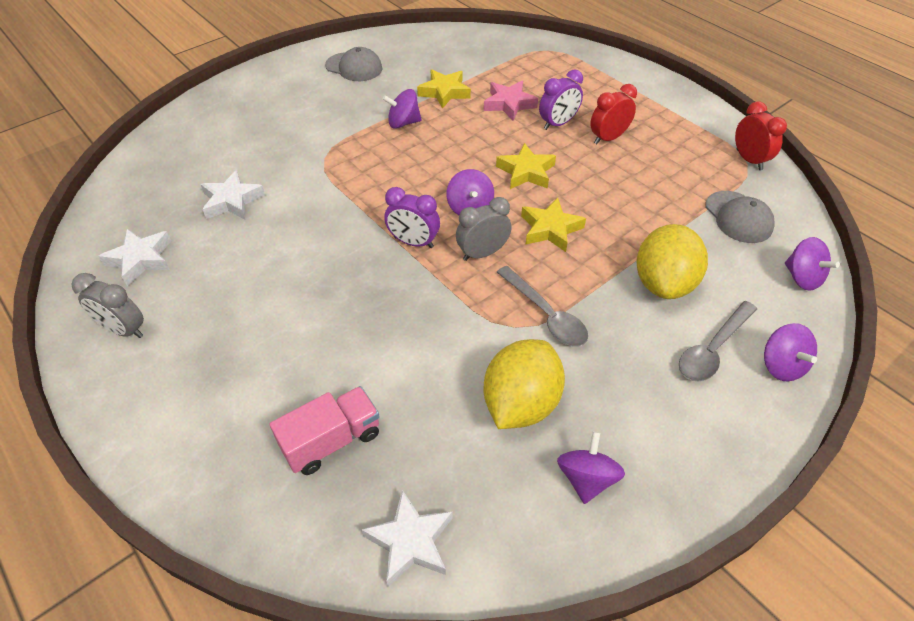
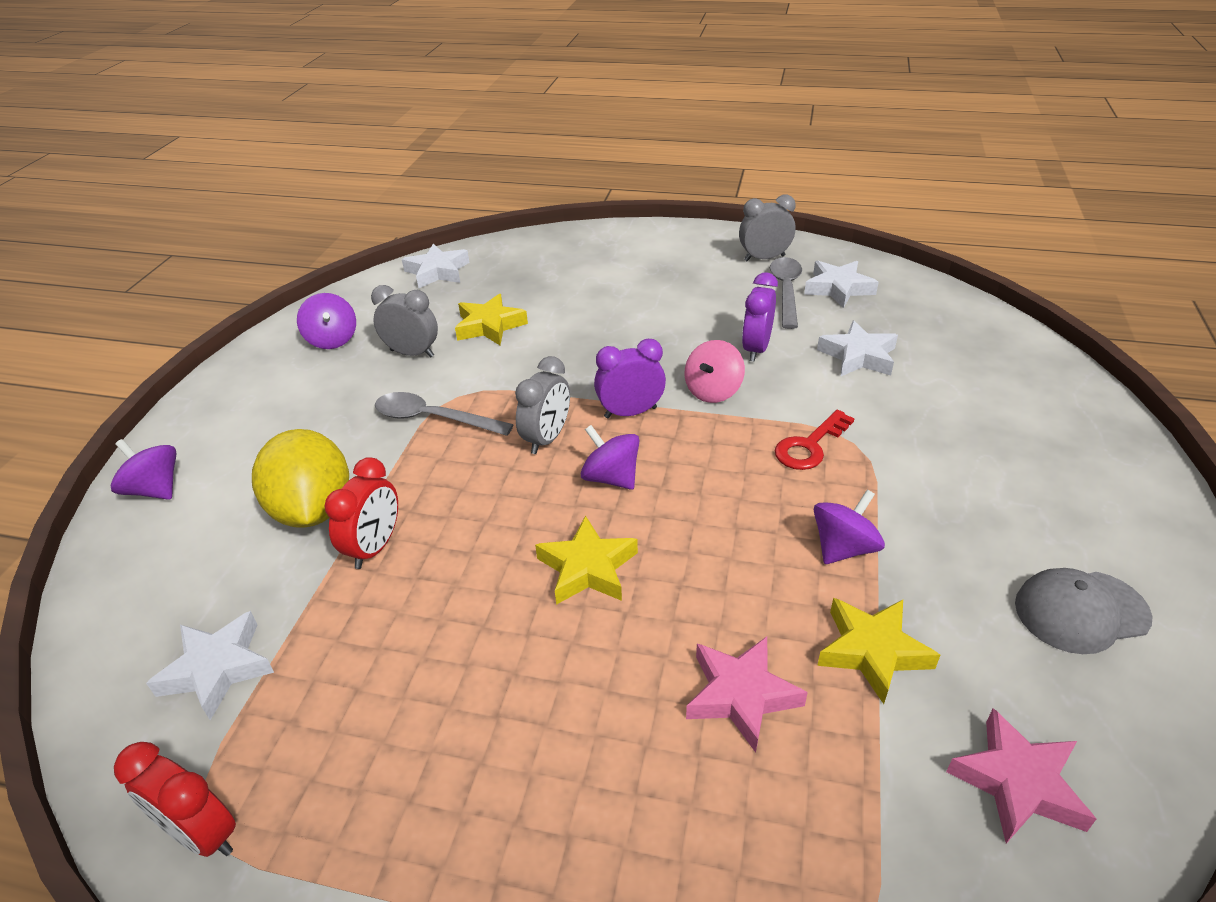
camera: 145 degrees right, 10 degrees down
pink truck [270,386,380,475] -> none
yellow lemon [484,339,565,429] -> grey clock [371,285,438,357]
yellow star [521,198,586,252] -> yellow star moved to [455,294,528,345]
purple clock [539,69,583,130] -> purple clock moved to [742,272,778,362]
red clock [590,84,637,144] -> red clock moved to [324,457,398,569]
grey spoon [679,301,757,381] -> grey spoon moved to [770,257,802,329]
grey cap [705,191,775,243] -> white star [146,611,274,720]
purple spinning top [785,237,840,291] -> none
none -> pink spinning top [685,340,745,403]
none -> red key [775,410,855,470]
none -> pink star [946,708,1096,843]

